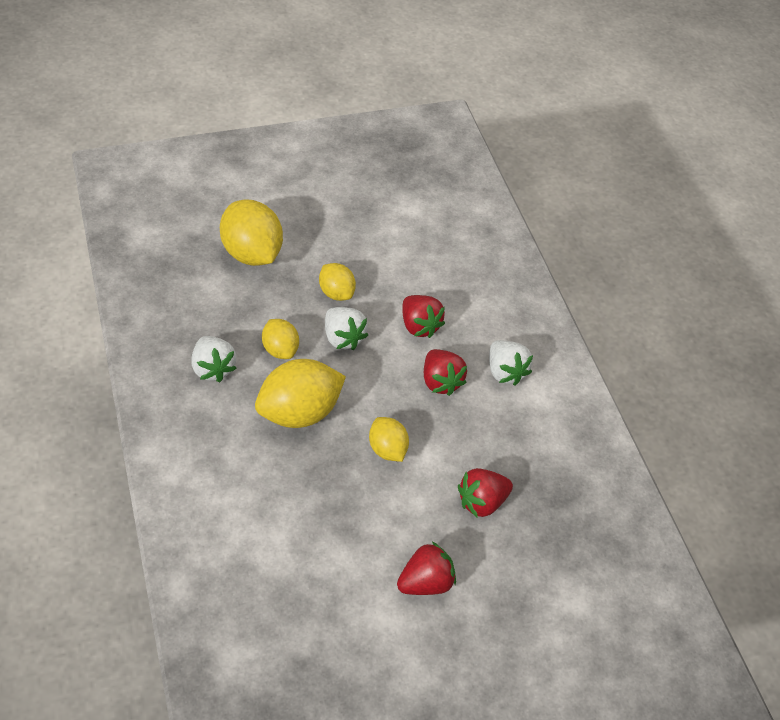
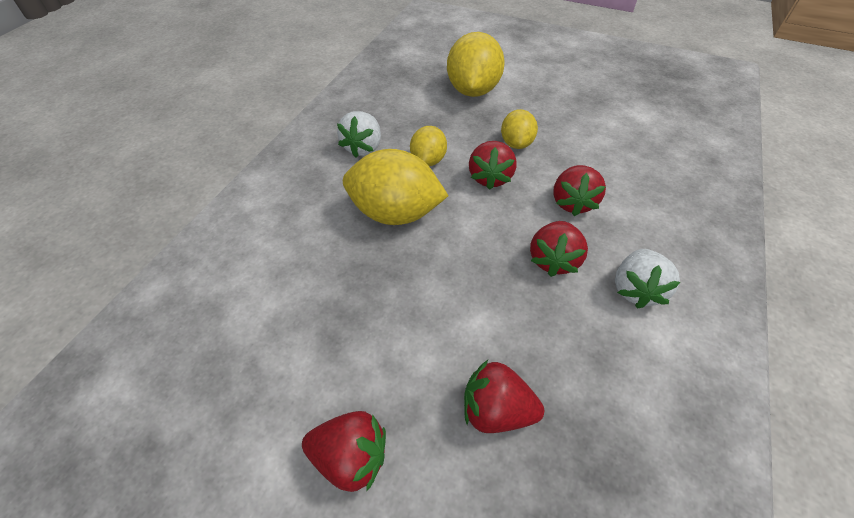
camera: 45 degrees right, 0 degrees up
white strawberry [325,307,368,350] -> red strawberry [469,141,516,190]
yellow lemon [369,417,409,462] -> none

